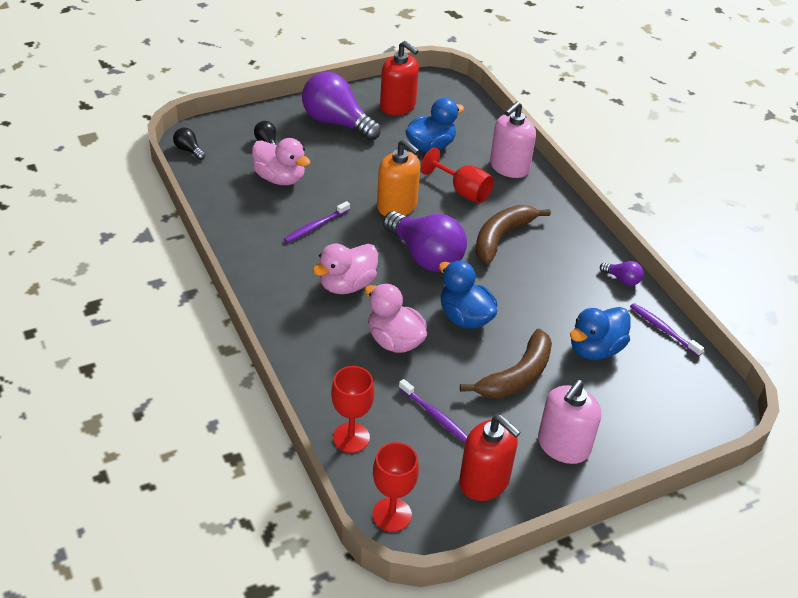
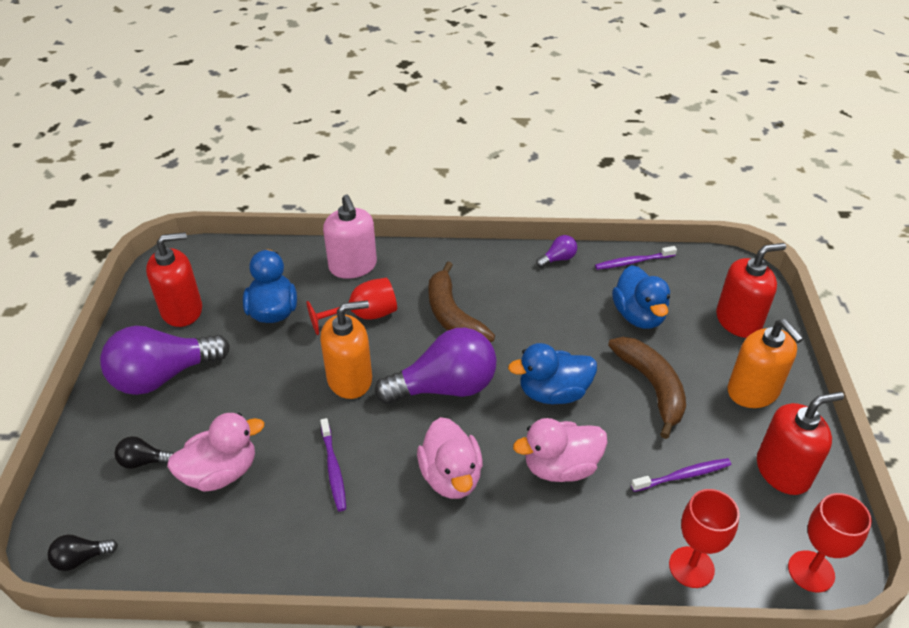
camera: 60 degrees left, 0 degrees up
pink soap dispenser [538,380,601,464] -> orange soap dispenser [728,319,804,408]
none -> red soap dispenser [716,243,786,338]

